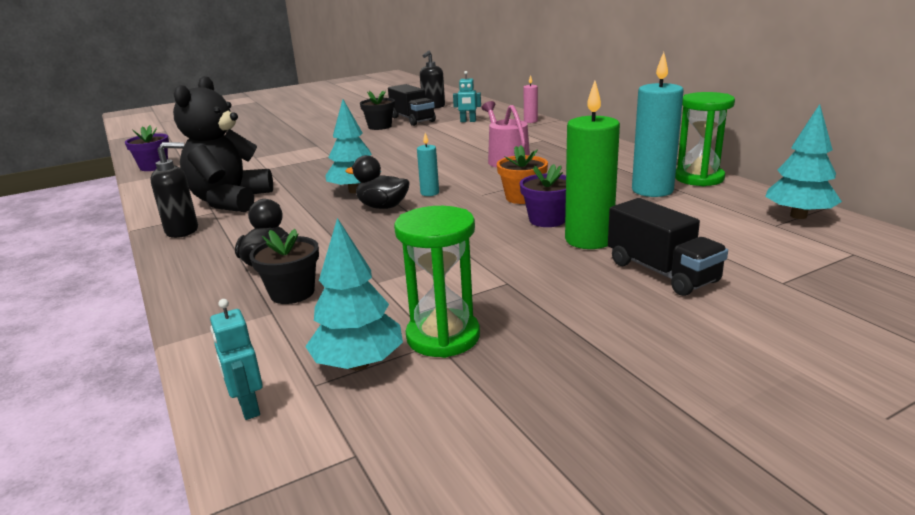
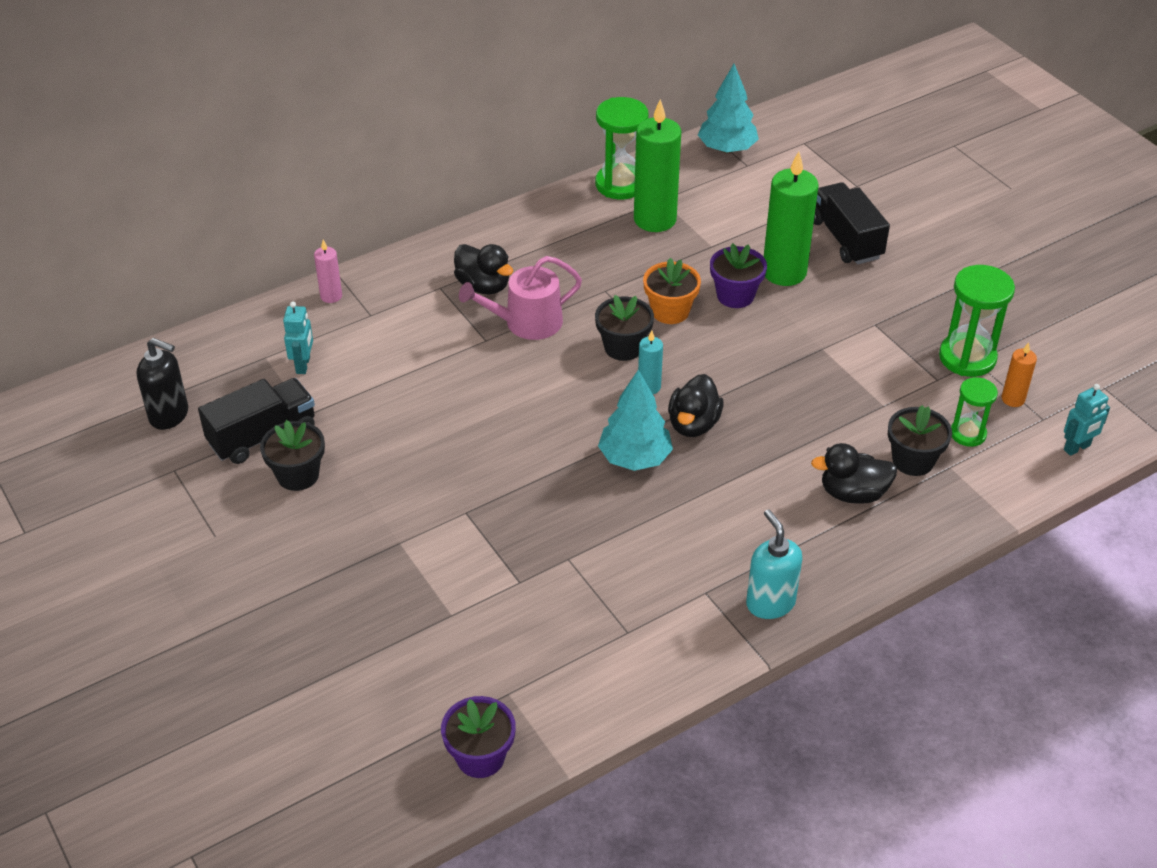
camera: 95 degrees left, 20 degrees up
black soap dispenser [150,142,198,238] -> turquoise soap dispenser [746,509,802,619]
black teddy bear [173,76,273,212] -> none
turquoise tree [305,218,403,370] -> orange candle [1002,342,1037,407]
black truck [608,198,728,296] -> black truck turned 75 degrees counterclockwise [814,182,890,265]
turquoise candle [632,52,684,197] -> green candle [634,99,681,232]
none -> black duck [454,244,513,294]
none -> black flower pot [595,295,654,361]
none -> green hourglass [951,377,998,447]

